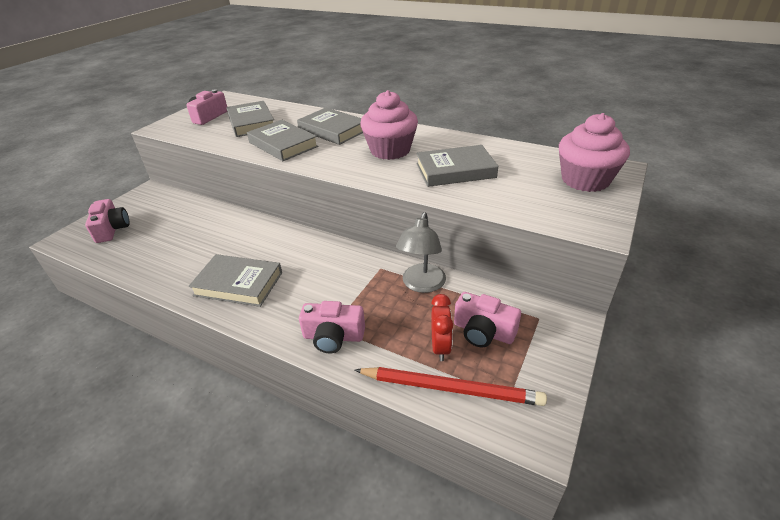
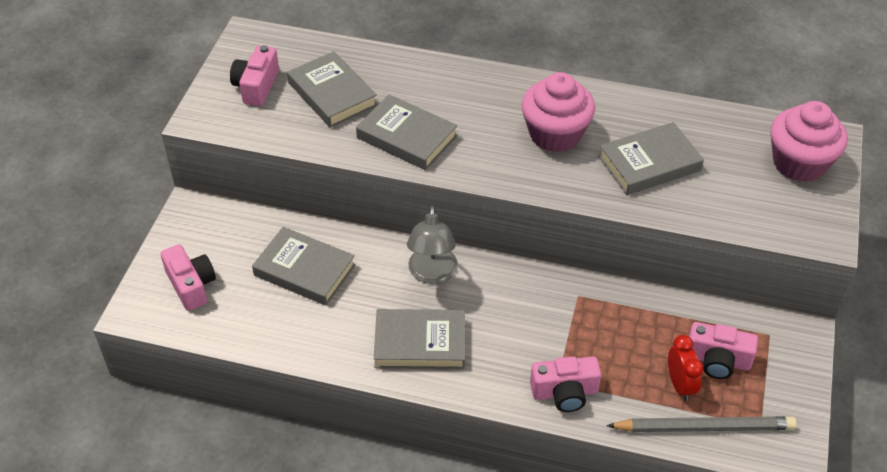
camera: 15 degrees left, 10 degrees up
grey book [297,108,363,145] -> grey book moved to [252,227,356,306]
red pencil [355,367,547,406] -> grey pencil [606,416,797,432]
grey lamp [396,212,446,293] -> grey lamp moved to [407,205,458,284]

